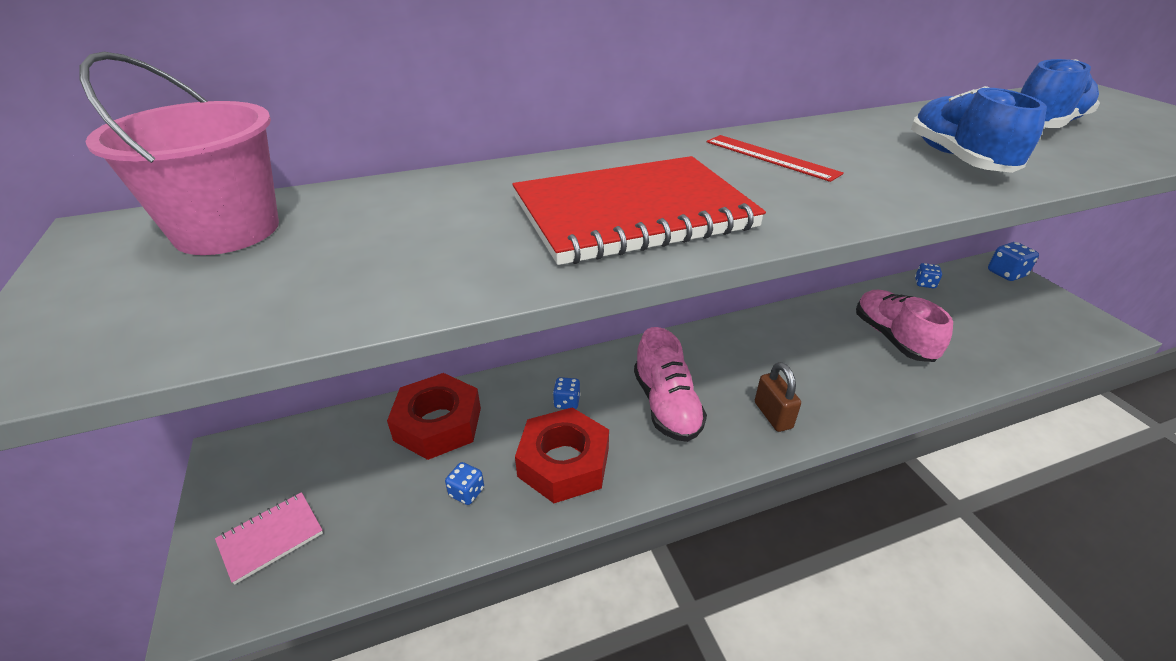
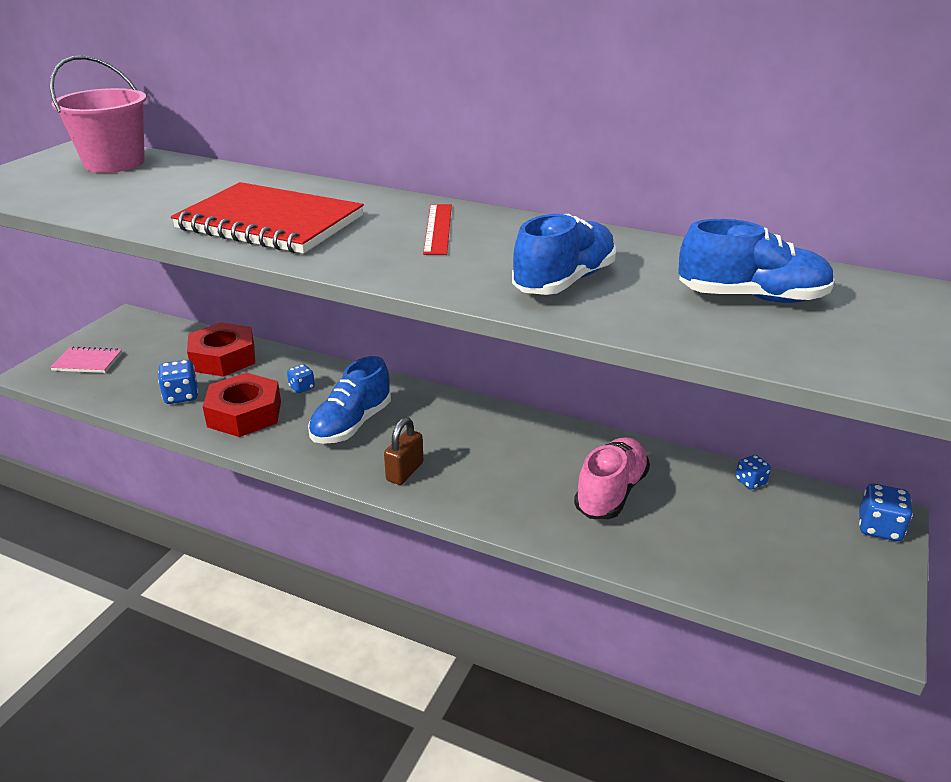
camera: 45 degrees right, 5 degrees down
blue dice [445,462,484,505] -> blue dice [158,360,198,404], size x1.55
pink shoe [634,327,707,442] -> blue shoe [308,356,391,444]

